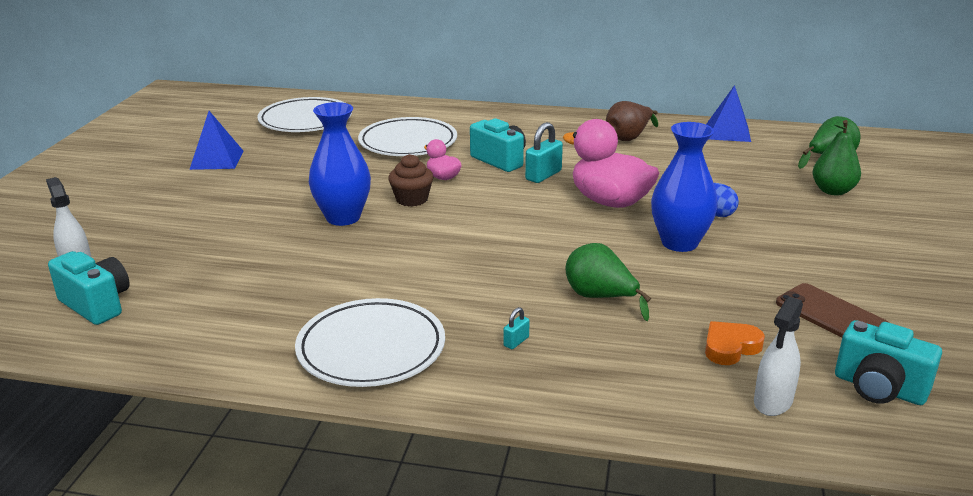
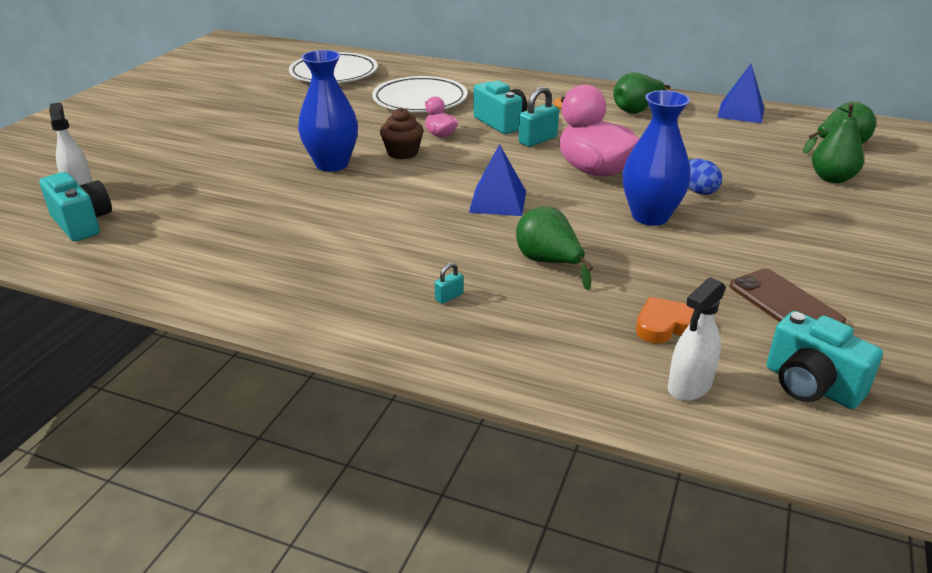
camera: 10 degrees right, 5 degrees up
blue pyramid [189,111,243,170] -> blue pyramid moved to [469,144,526,216]
white plate [295,298,445,387] -> none
brown pear [606,101,658,141] -> green pear [613,72,671,114]

